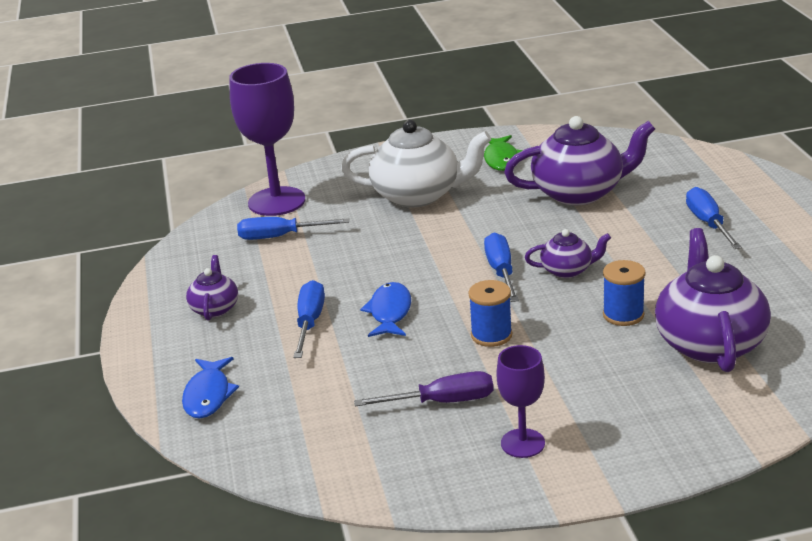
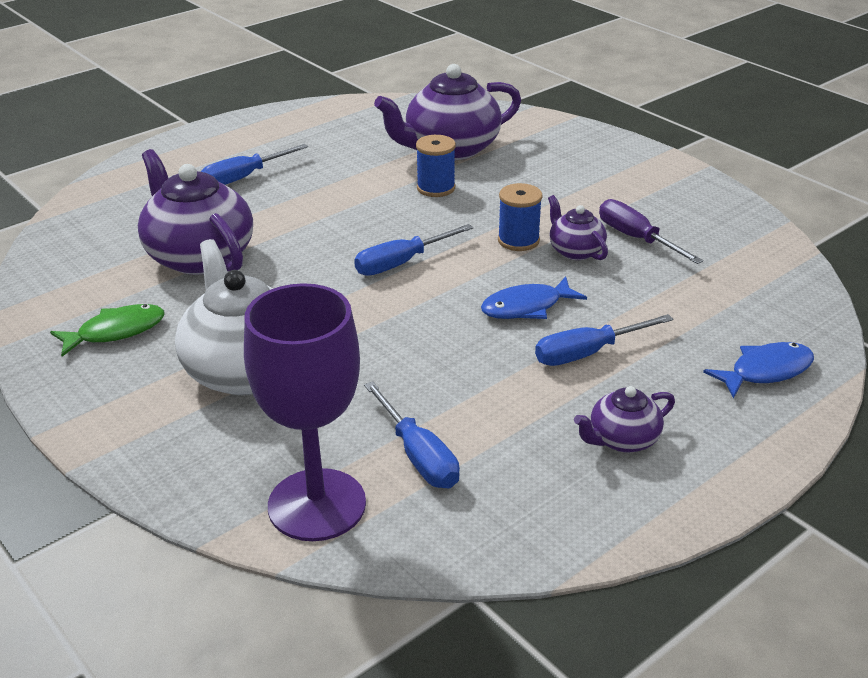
camera: 120 degrees left, 5 degrees up
purple goblet [496,345,545,458] -> none
purple teapot [525,229,611,278] -> purple teapot moved to [548,195,608,260]

